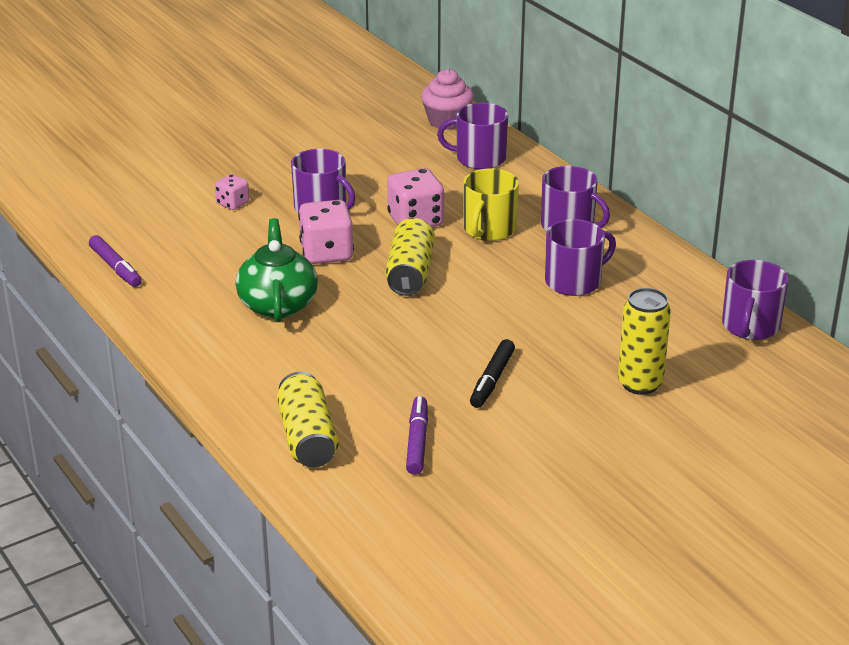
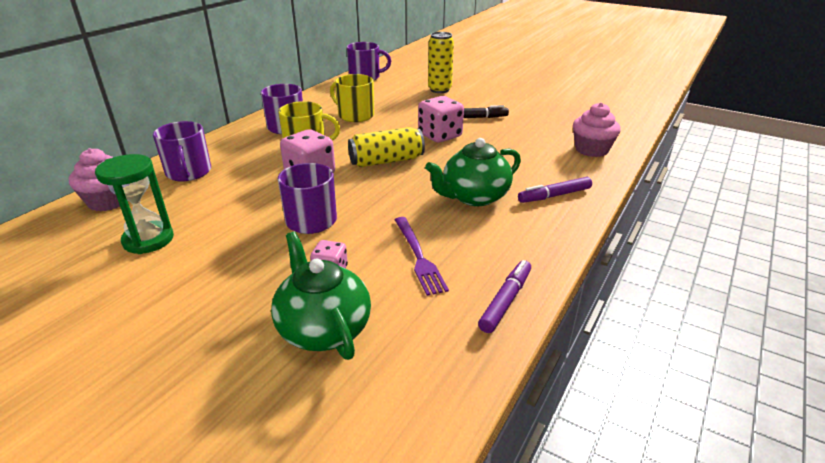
camera: 115 degrees left, 0 degrees up
yellow can [277,372,338,467] -> pink cupcake [573,102,621,157]
pink dice [298,200,354,264] -> pink dice moved to [418,96,464,143]
purple marker [406,396,428,475] -> purple marker moved to [518,177,592,203]
purple mug [545,219,616,296] -> yellow mug [330,74,374,122]
none -> green hourglass [95,154,174,254]
none -> green teapot [271,232,371,360]
none -> purple fork [394,217,449,296]

